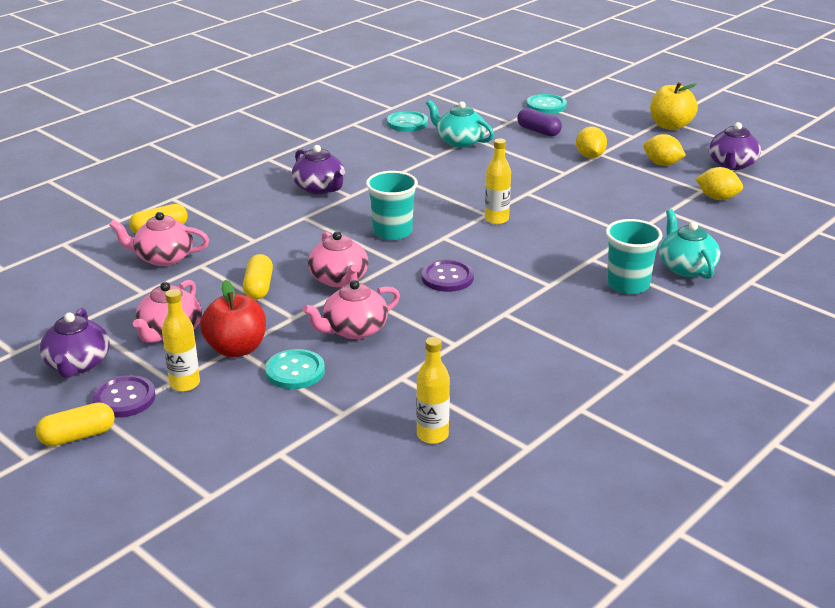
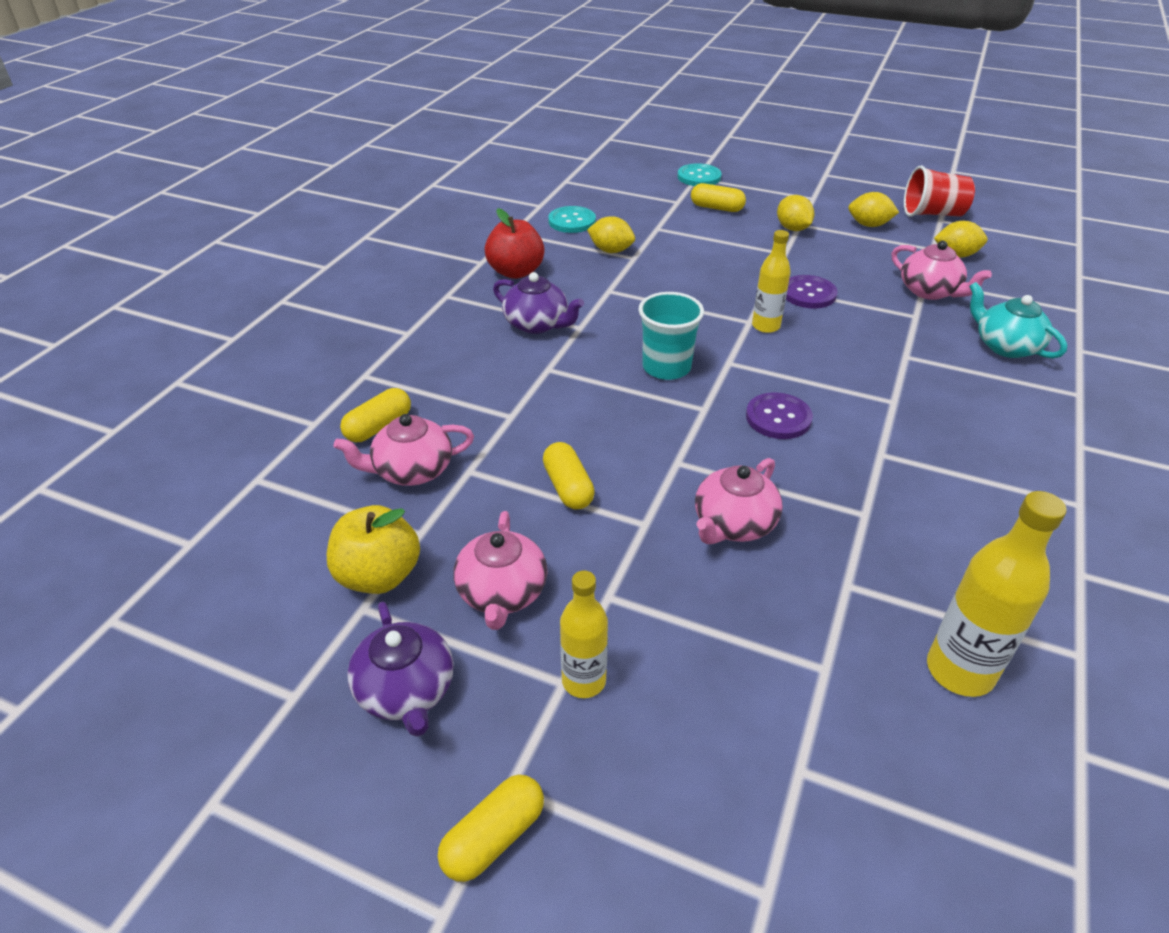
camera: 20 degrees left, 10 degrees up
purple button [92,375,156,418] -> purple button moved to [786,275,838,309]
red apple [200,280,266,357] -> red apple moved to [485,208,545,279]
turquoise button [265,349,325,389] -> none
pink teapot [308,231,369,287] -> pink teapot moved to [892,241,992,300]
yellow bottle [416,337,450,444] -> yellow bottle [927,491,1067,697], size x1.52
turquoise teapot [426,100,494,148] -> none
purple capsule [517,108,562,136] -> yellow capsule [691,183,746,212]
turquoise cup [606,219,663,294] -> none
yellow apple [650,82,698,130] -> yellow apple moved to [327,505,420,594]
purple teapot [709,122,761,170] -> red cup [904,165,975,217]
none -> yellow lemon [587,216,635,253]

